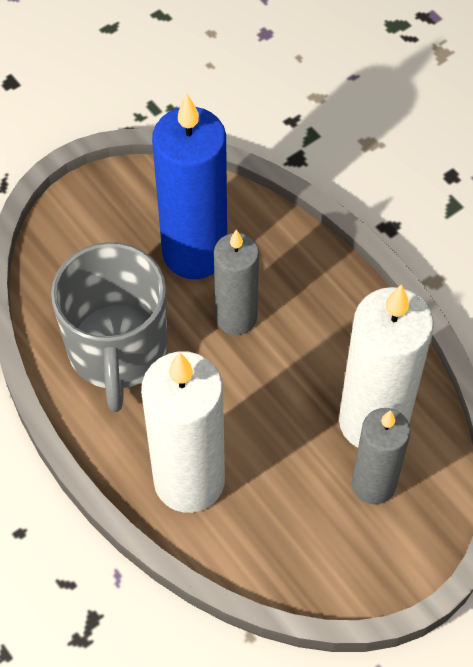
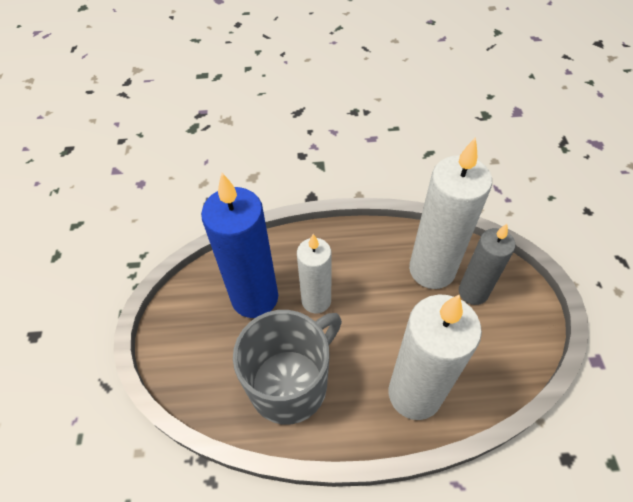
camera: 55 degrees left, 5 degrees down
grey mug [51,242,167,412] -> grey mug turned 75 degrees counterclockwise [233,310,342,425]
grey candle [214,230,259,335] -> white candle [297,234,331,313]

